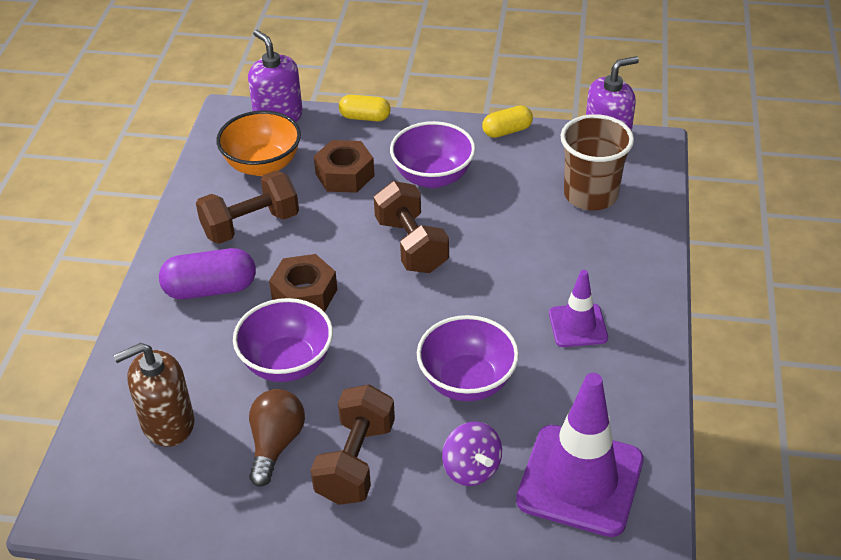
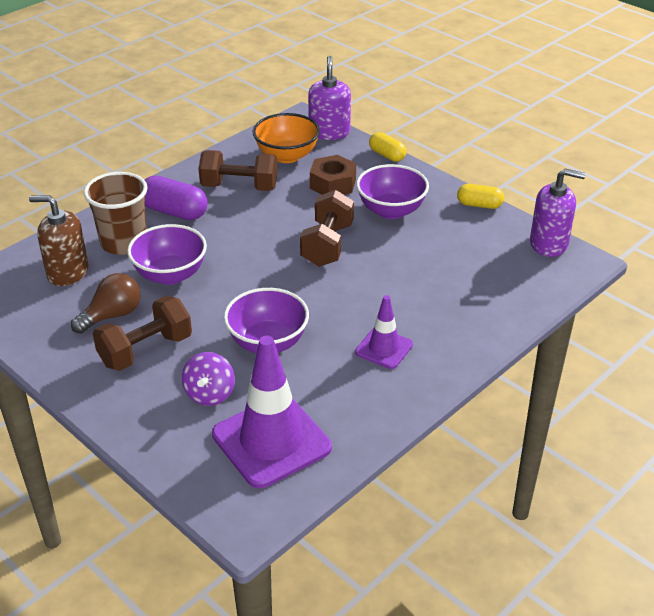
camera: 35 degrees right, 5 degrees down
brown nut [269,254,337,312] -> none
brown cup [561,114,634,210] -> brown cup moved to [84,172,148,255]

